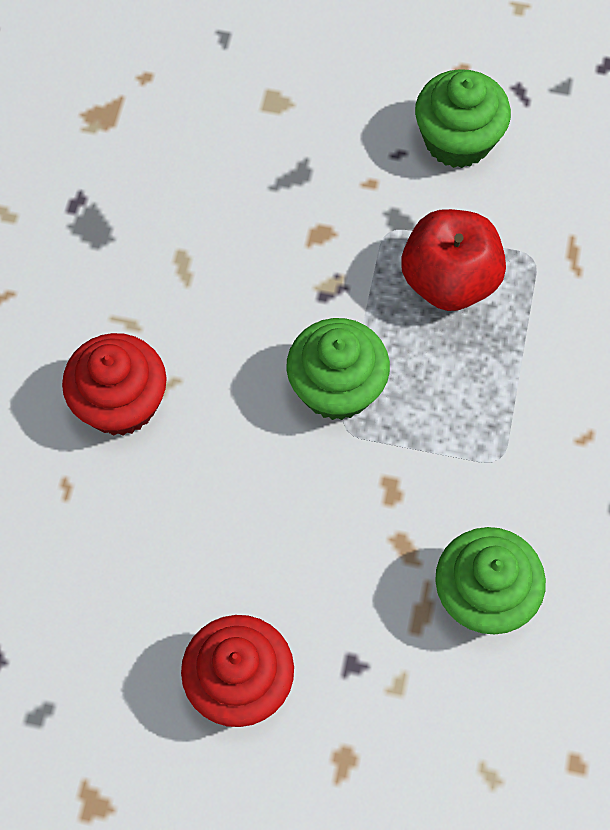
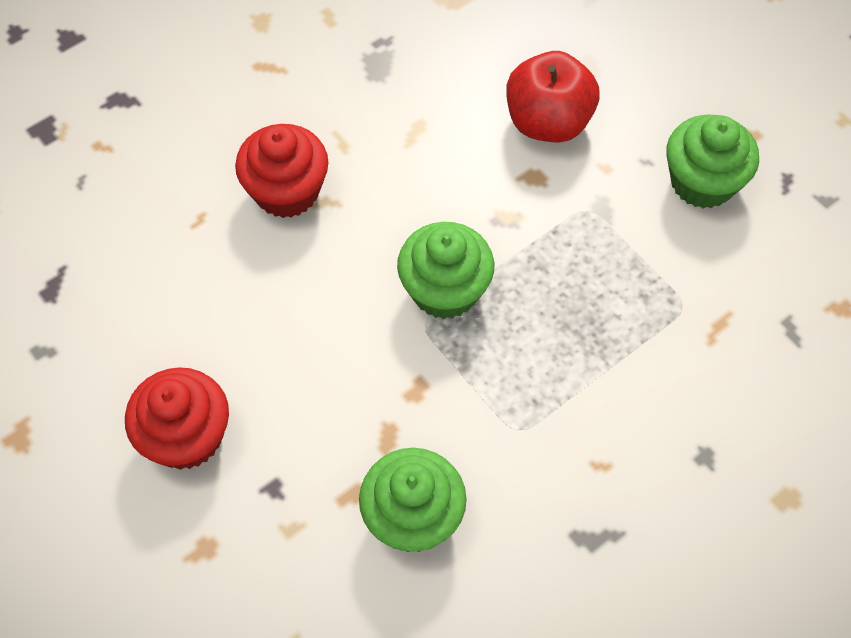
camera: 40 degrees right, 5 degrees down
red apple [401,209,506,311] -> red apple moved to [507,51,599,143]

